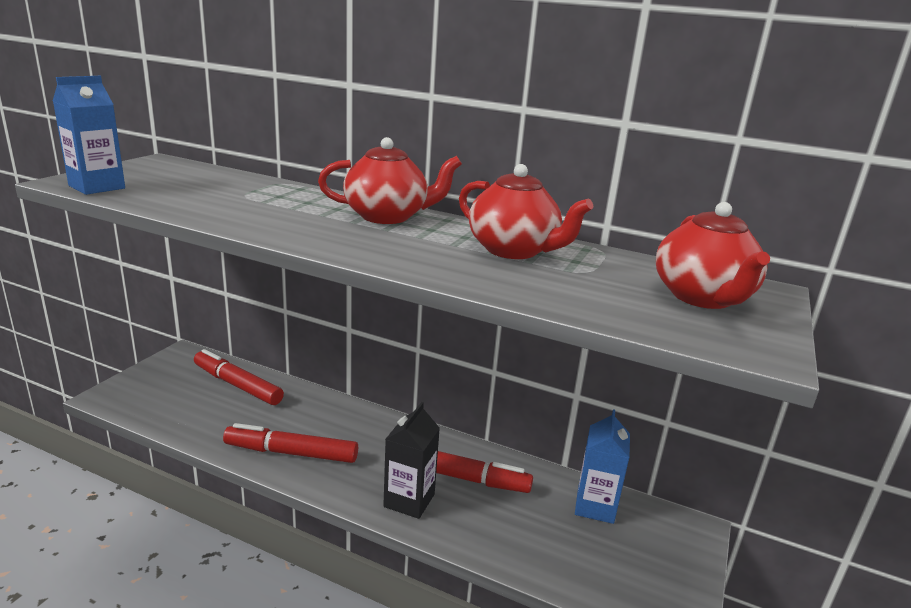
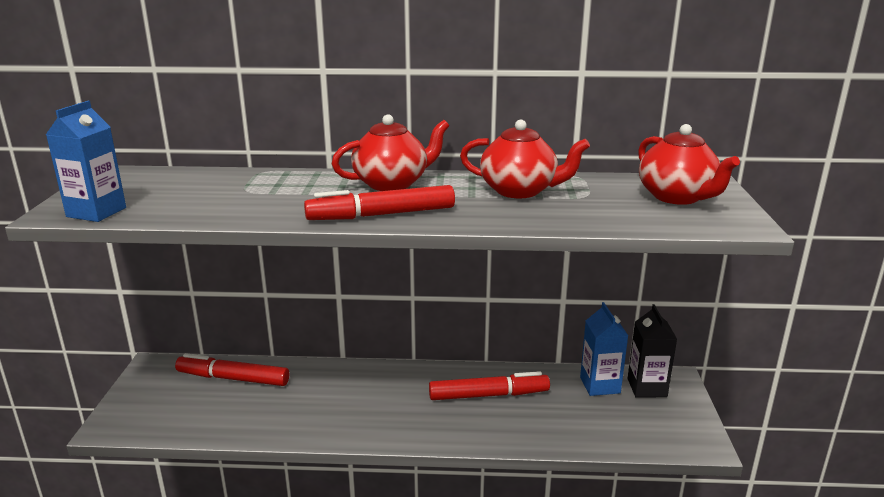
camera: 20 degrees left, 0 degrees up
red marker [223,423,358,463] -> red marker moved to [304,185,455,220]
black carton [383,402,440,519] -> black carton moved to [628,304,677,398]

